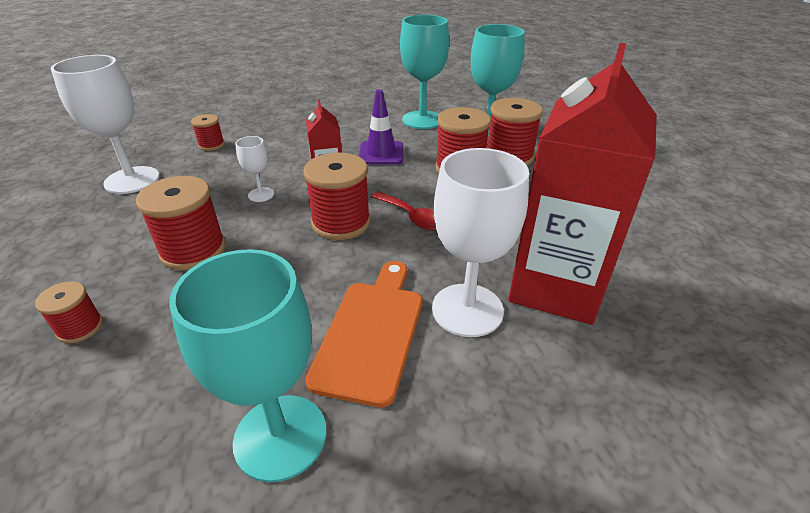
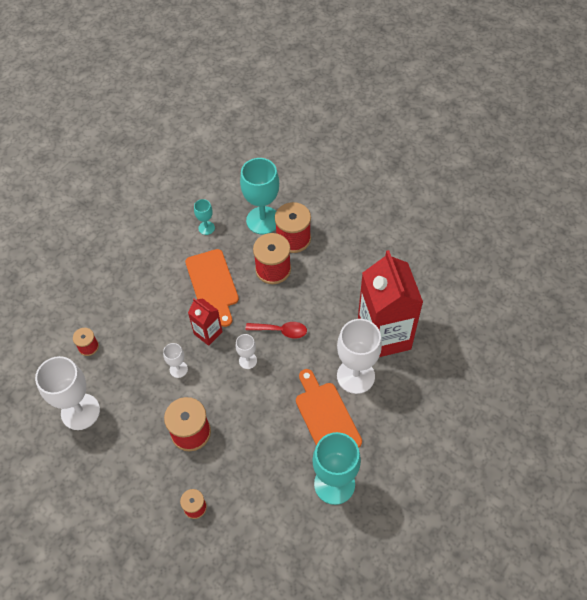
camera: 35 degrees left, 20 degrees up
red spool [303,153,370,240] -> white goblet [236,334,257,369]
purple traffic cone [359,89,403,164] -> orange cutting board [185,249,239,327]
turquoise goblet [400,15,449,129] -> turquoise goblet [194,199,215,235], size x0.48

